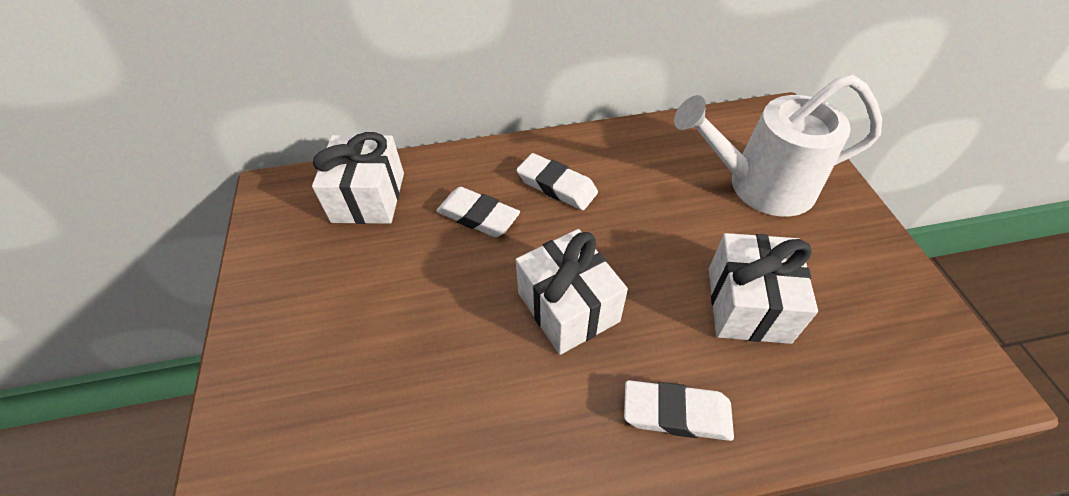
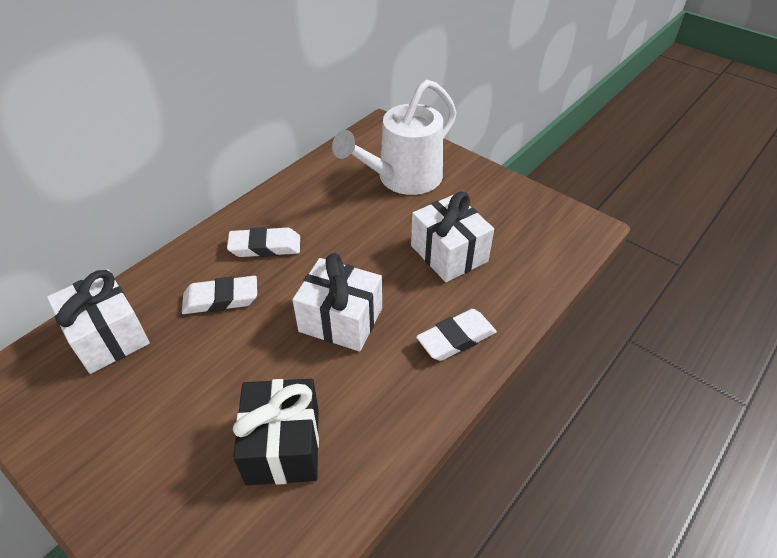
camera: 40 degrees left, 5 degrees down
none -> black gift [233,379,319,485]

